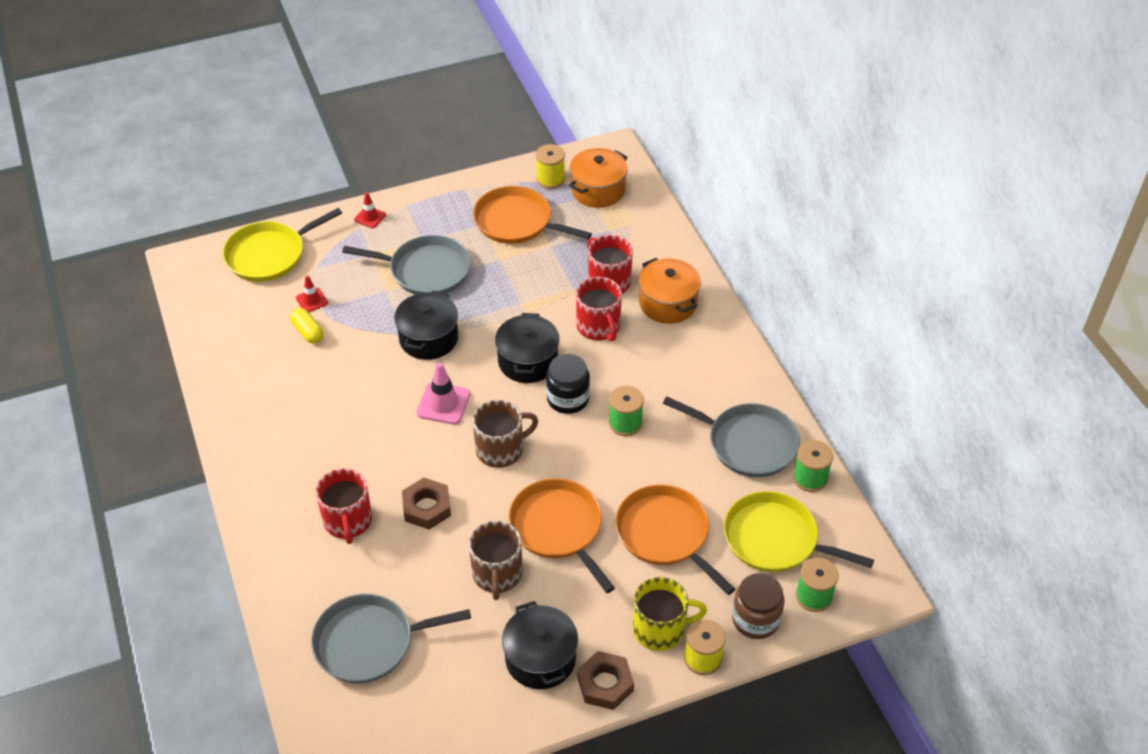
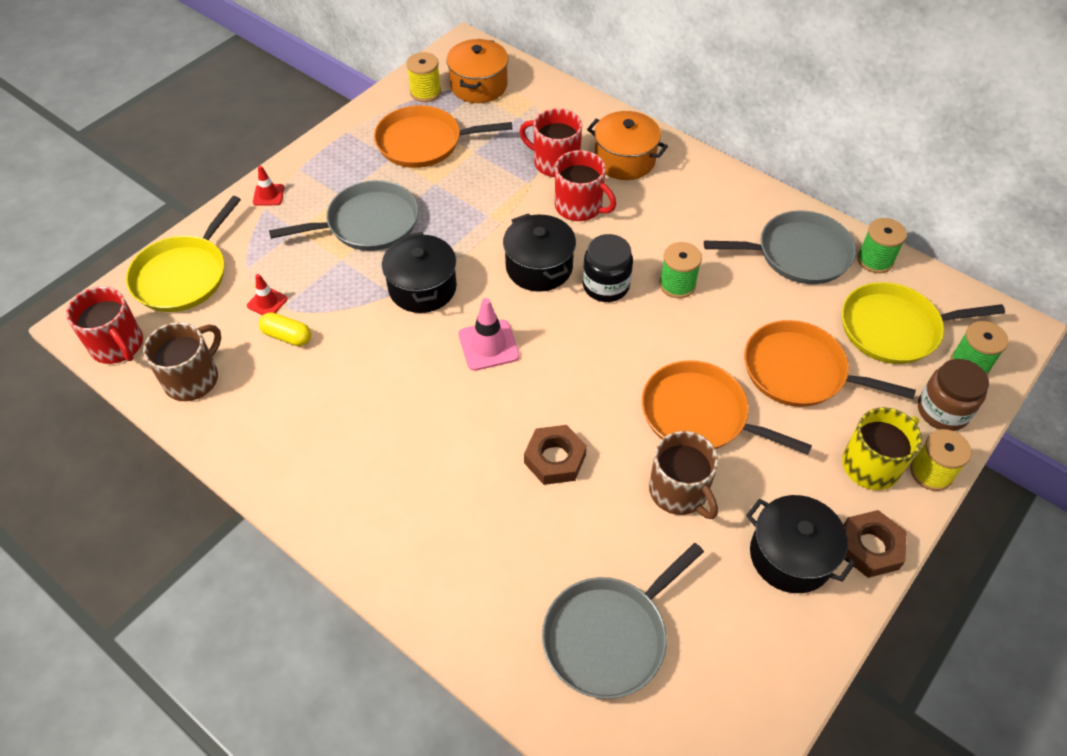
camera: 30 degrees left, 5 degrees up
red mug [315,468,372,544] -> red mug moved to [66,286,143,364]
brown mug [473,400,538,468] -> brown mug moved to [143,322,221,401]

